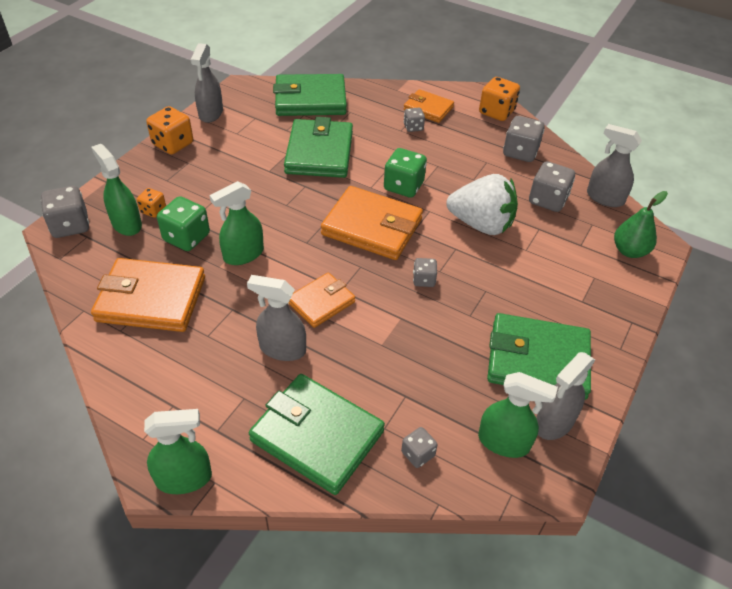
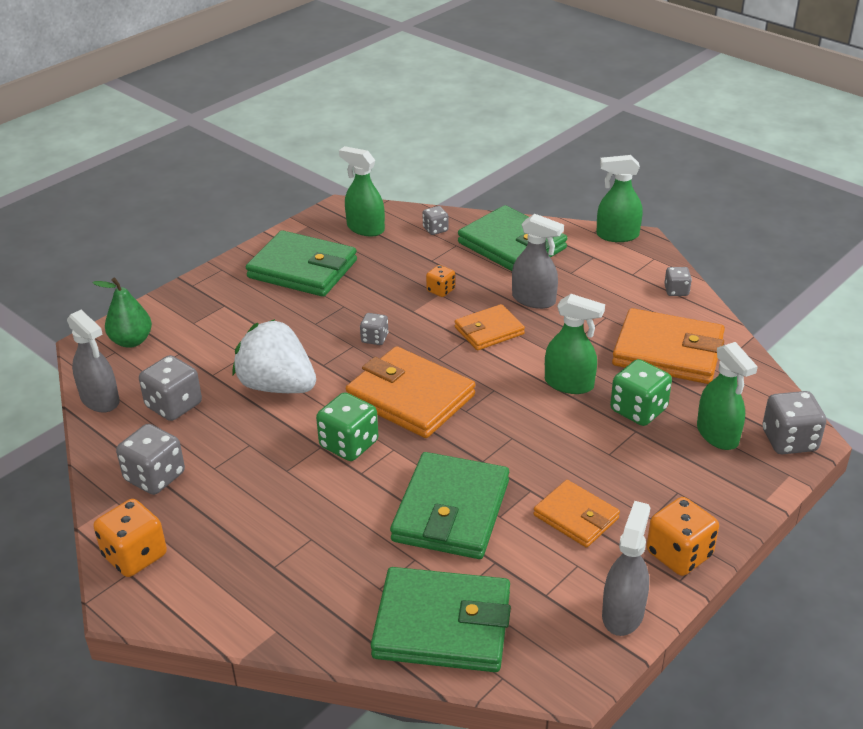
camera: 165 degrees left, 10 degrees down
orange dice [137,188,166,218] -> orange dice moved to [426,265,455,297]
green spray bottle [209,181,264,265] -> green spray bottle turned 45 degrees clockwise [545,294,605,394]
orange wallet [404,89,454,123] -> orange wallet moved to [534,480,620,548]
grey dice [404,108,425,132] -> grey dice moved to [664,267,692,296]
grey spray bottle [536,352,595,440] -> none

